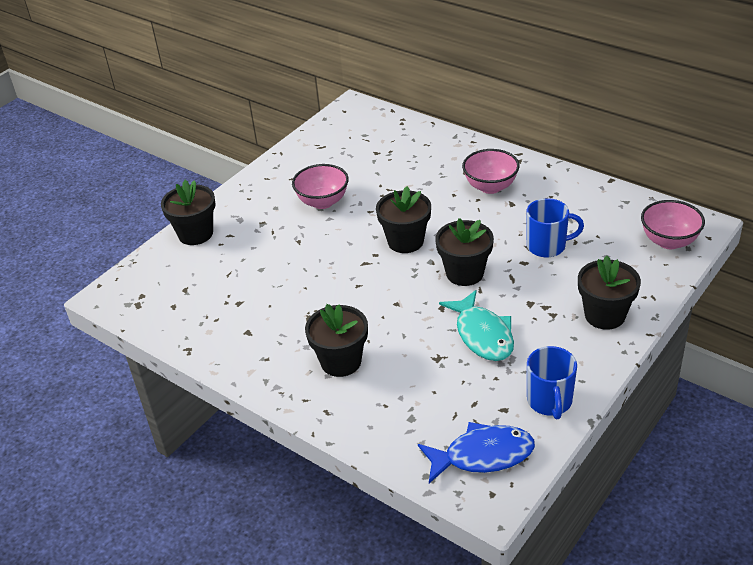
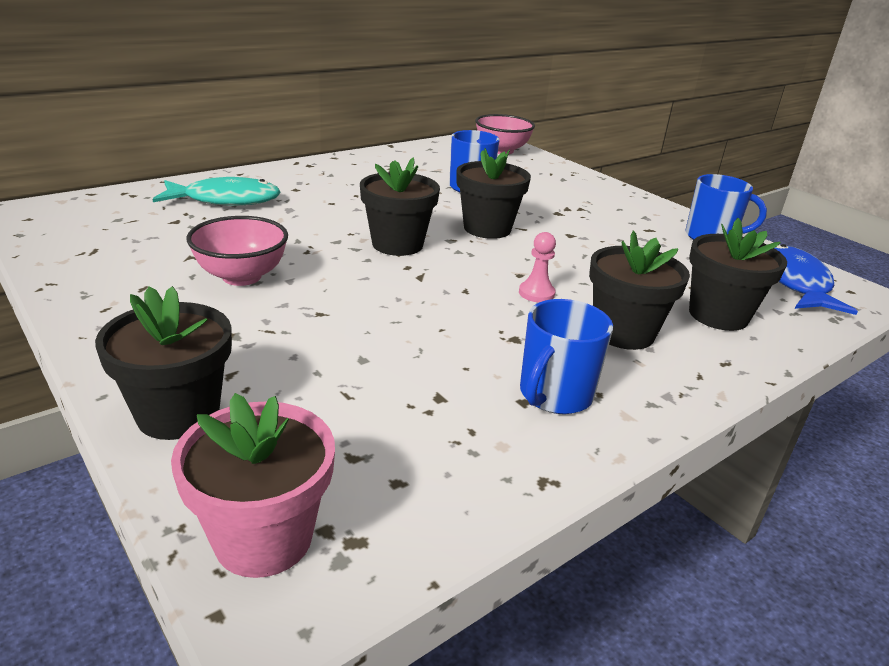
camera: 80 degrees left, 10 degrees down
turquoise fish [439,290,514,361] -> turquoise fish moved to [153,177,280,206]
pink bowl [462,149,520,194] -> none
black flower pot [578,256,641,330] -> black flower pot moved to [689,218,787,331]
none -> pink flower pot [171,393,335,578]
none -> pink pawn [519,232,556,302]
none -> blue mug [520,299,613,414]

